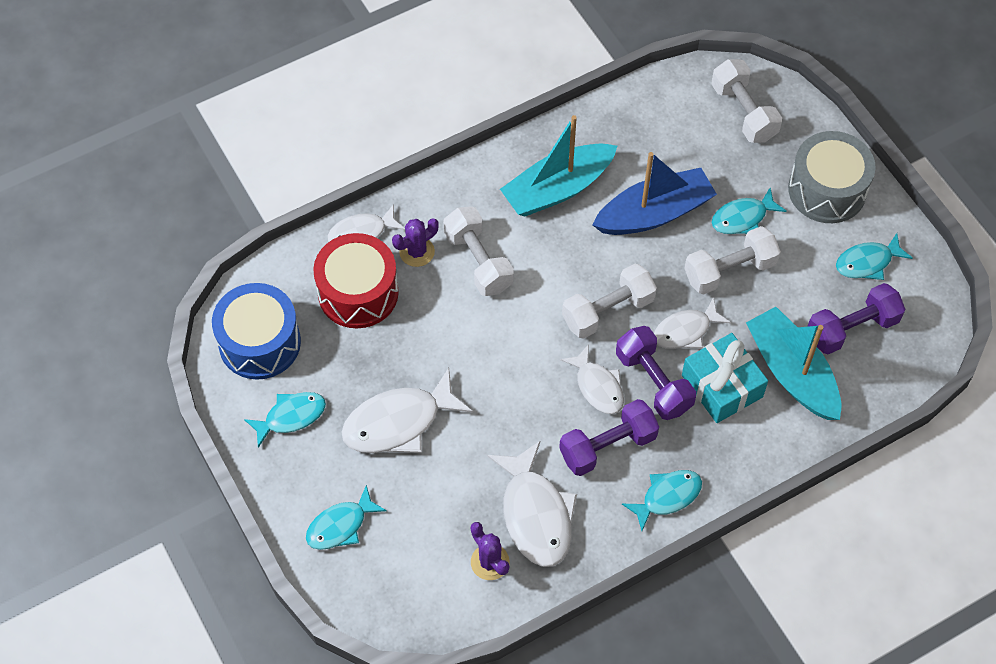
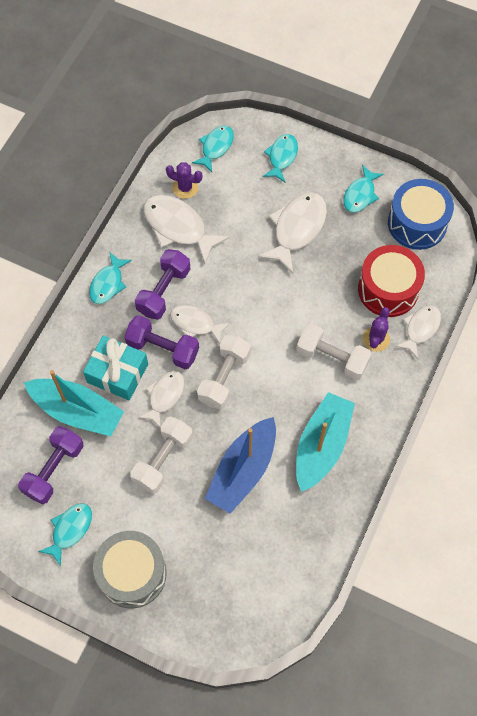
camera: 145 degrees right, 5 degrees up
white dumbbell [711,59,782,143] -> none
turquoise fish [711,188,787,234] -> turquoise fish moved to [192,125,234,172]

